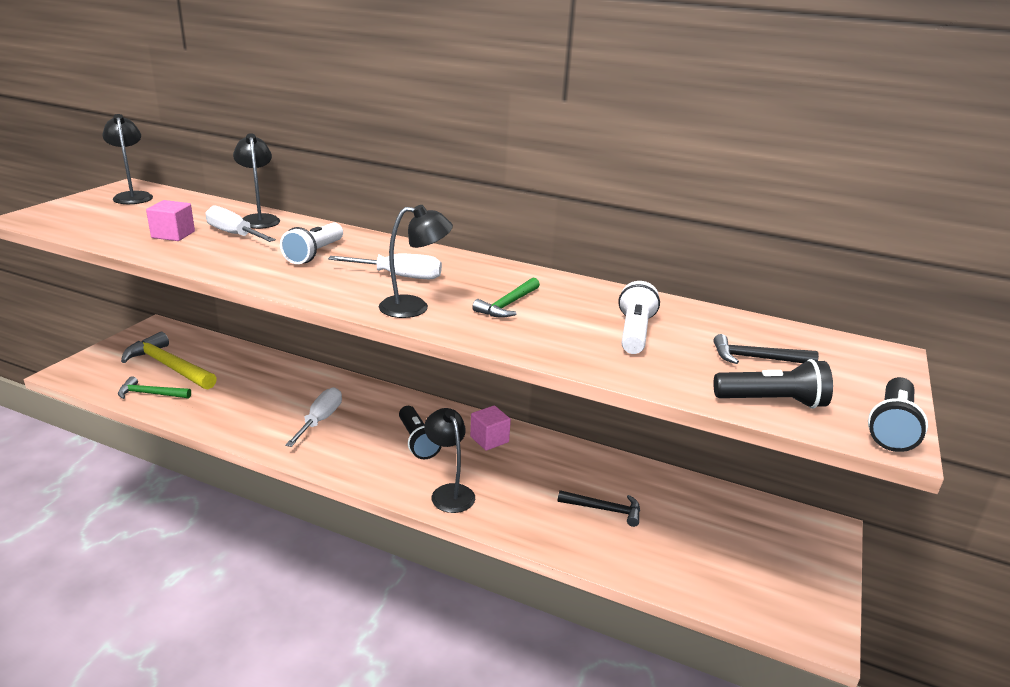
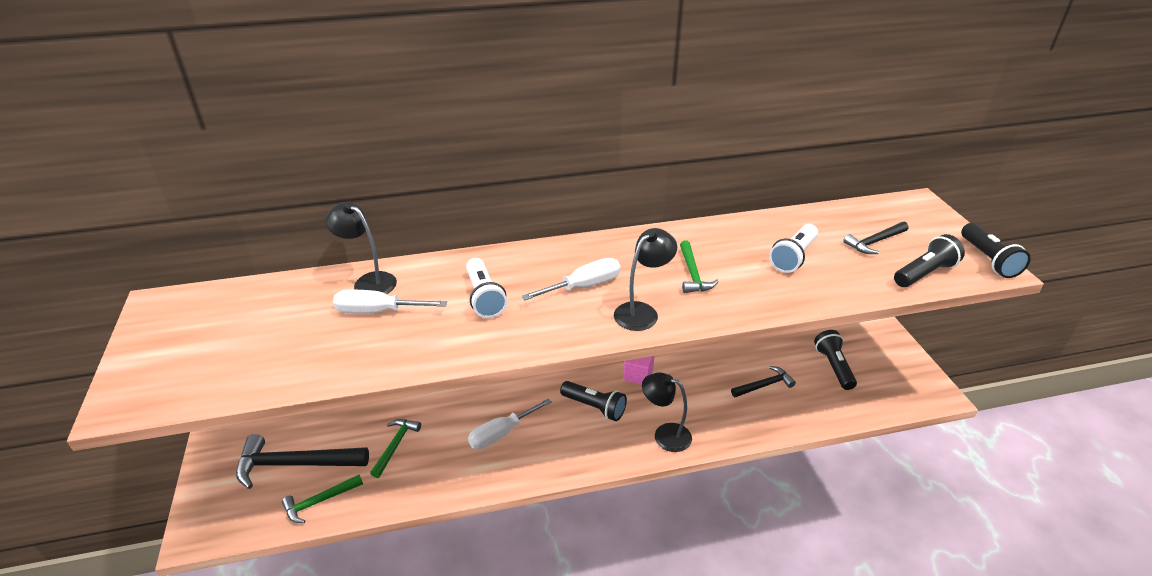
camera: 35 degrees left, 10 degrees up
black lamp [102,114,153,204] -> none
yellow hammer [121,332,217,389] -> black hammer [236,434,369,489]
pink cube [146,200,195,241] -> none
white screwdriver [285,387,342,447] -> white screwdriver turned 105 degrees counterclockwise [468,398,552,449]
white flashlight [618,281,660,354] -> white flashlight turned 120 degrees counterclockwise [769,224,818,273]
none -> green hammer [370,419,421,478]
none -> black flashlight [814,330,857,390]

